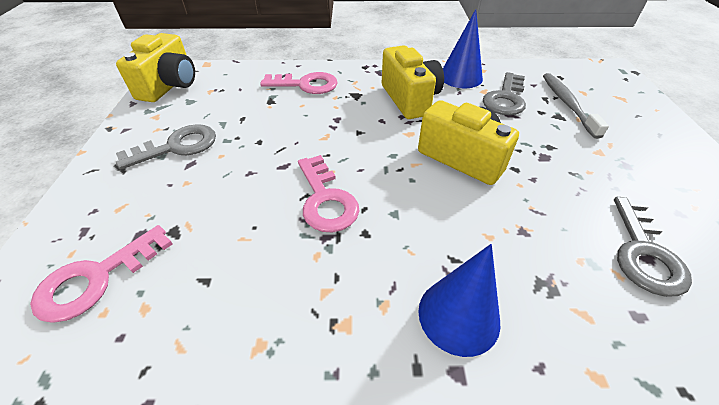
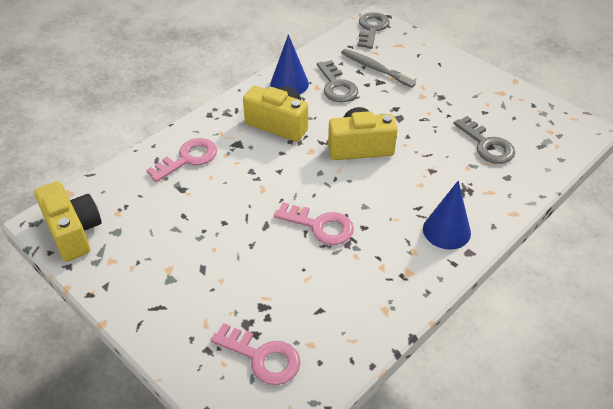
camera: 45 degrees left, 0 degrees up
pink key [30,225,173,323] -> pink key turned 60 degrees counterclockwise [211,323,301,385]
grey key [116,124,216,170] -> grey key moved to [358,12,390,49]

